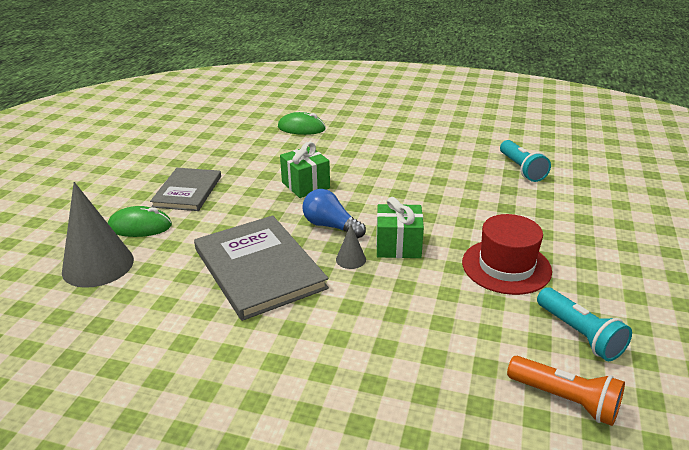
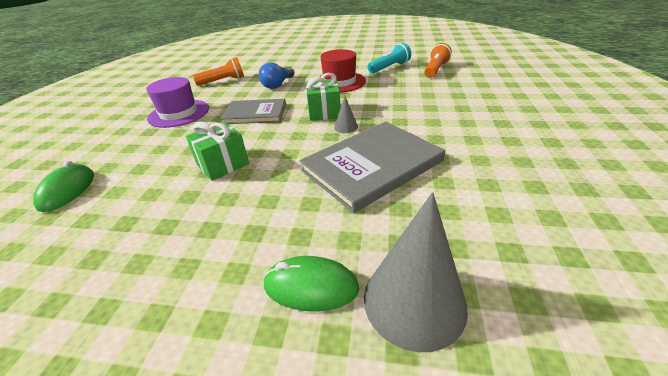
camera: 95 degrees left, 5 degrees up
green mouse [108,206,172,237] -> green mouse turned 75 degrees counterclockwise [263,256,359,312]
grey book [150,168,221,211] -> grey book moved to [220,99,286,124]
blue light bulb [303,189,366,238] -> blue light bulb moved to [259,62,294,89]
turquoise flashlight [500,140,551,182] -> orange flashlight [193,57,244,86]
none -> purple hat [146,77,209,128]

